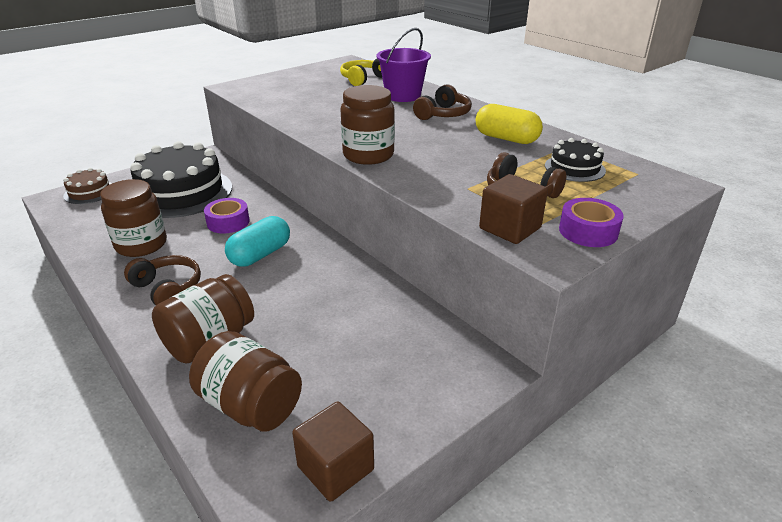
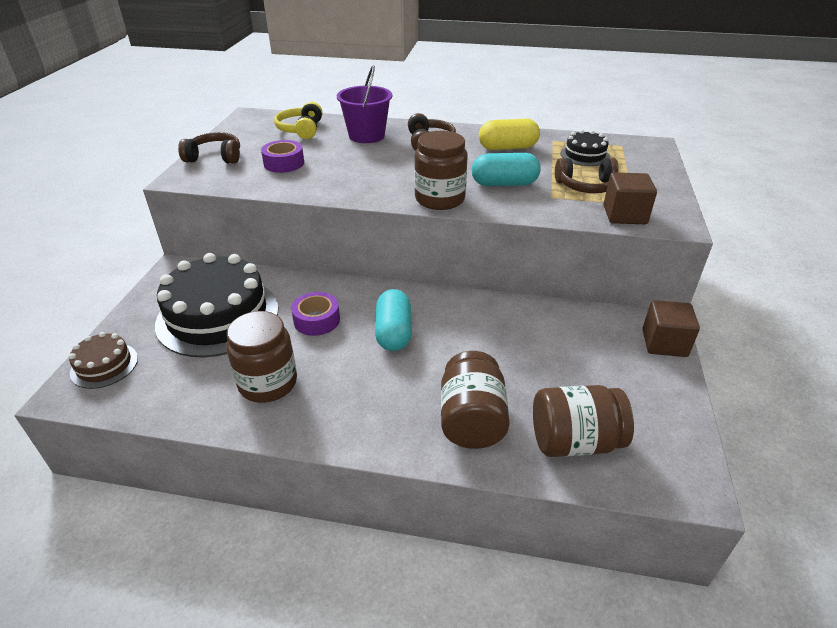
camera: 40 degrees left, 5 degrees up
brown headphones [124,255,201,305] -> brown headphones moved to [178,132,240,164]
brown cube [292,401,374,502] -> brown cube moved to [642,300,700,357]
purple tape [559,198,624,247] -> purple tape moved to [261,140,304,173]
none -> turquoise capsule [472,153,541,186]

